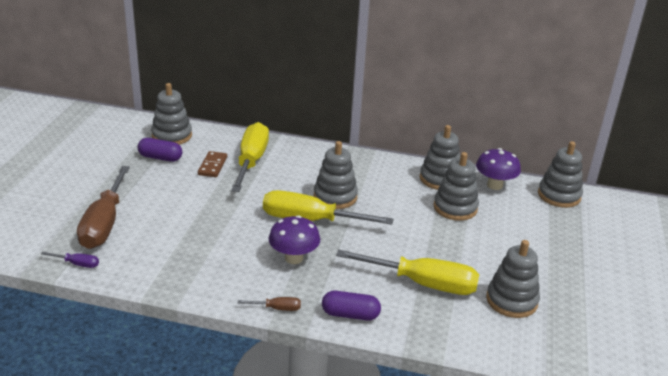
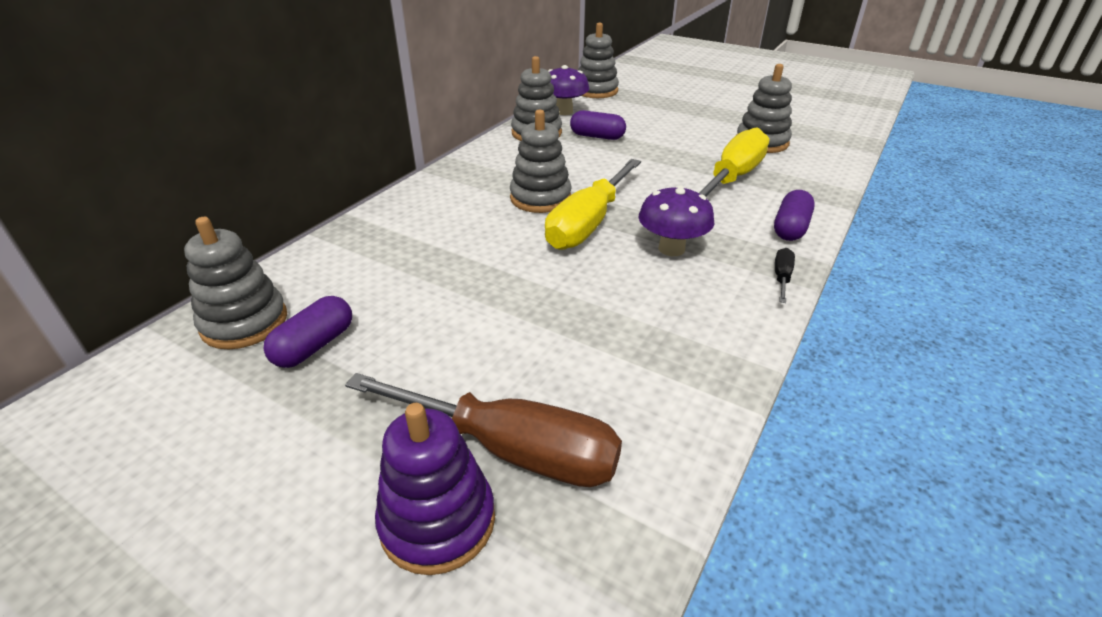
camera: 70 degrees left, 5 degrees up
purple screwdriver [41,252,99,268] -> none
brown domino [198,151,227,177] -> none
yellow screwdriver [231,122,269,192] -> none
brown screwdriver [238,297,301,311] -> black screwdriver [775,248,795,303]
grey stacking toy [433,152,479,221] -> purple capsule [570,110,626,140]
none -> purple stacking toy [375,403,495,575]

